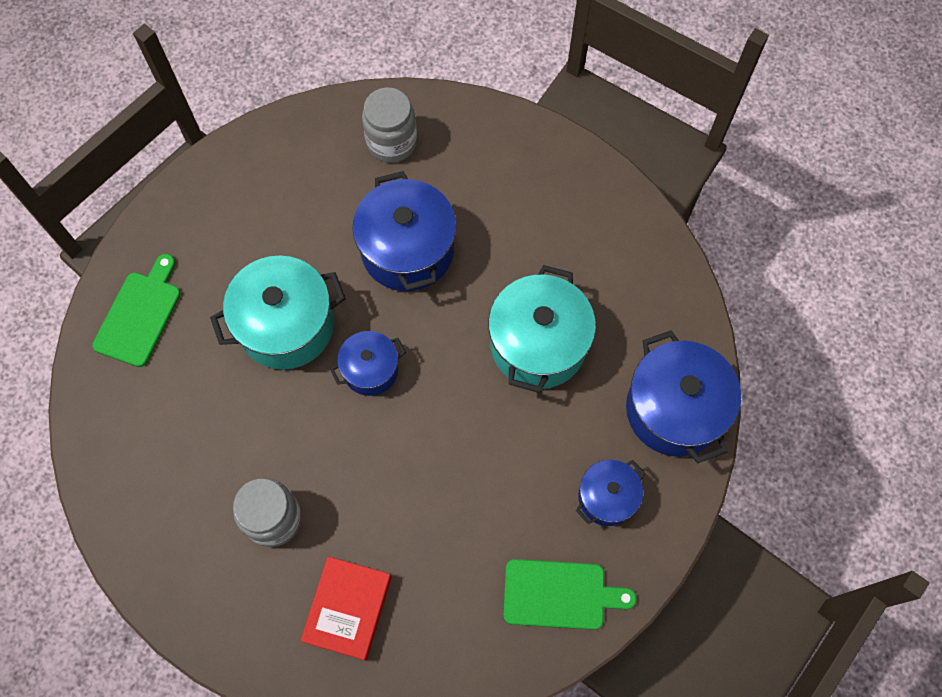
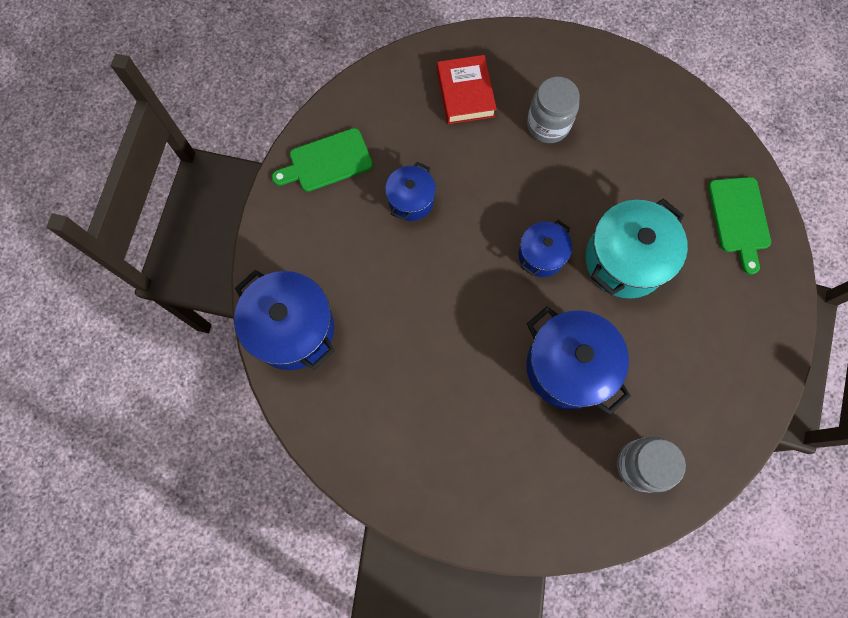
camera: 155 degrees right, 5 degrees up
turquoise pot [488,265,596,393] -> none
blue pot [576,460,645,526] -> blue pot moved to [385,162,436,221]

